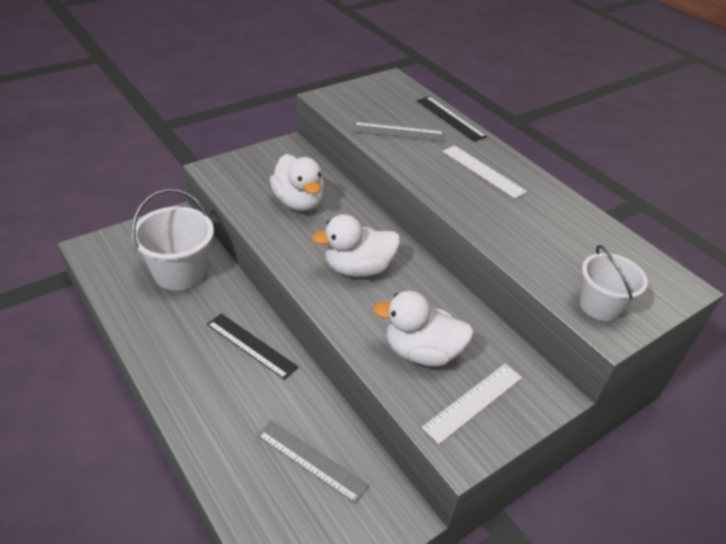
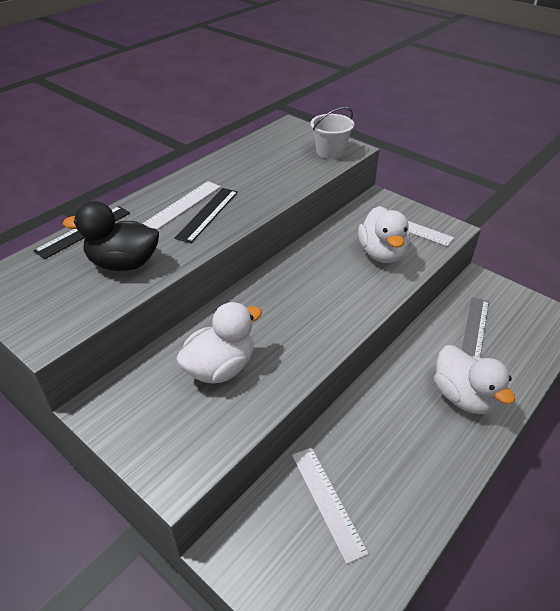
camera: 100 degrees left, 0 degrees up
white bucket [131,189,214,290] -> white ruler [292,447,369,564]
black ruler [207,314,298,380] -> black ruler moved to [174,188,238,243]
white duck [312,214,400,277] -> white duck moved to [434,345,515,414]
grey ruler [352,122,444,142] -> black duck [63,201,159,271]

